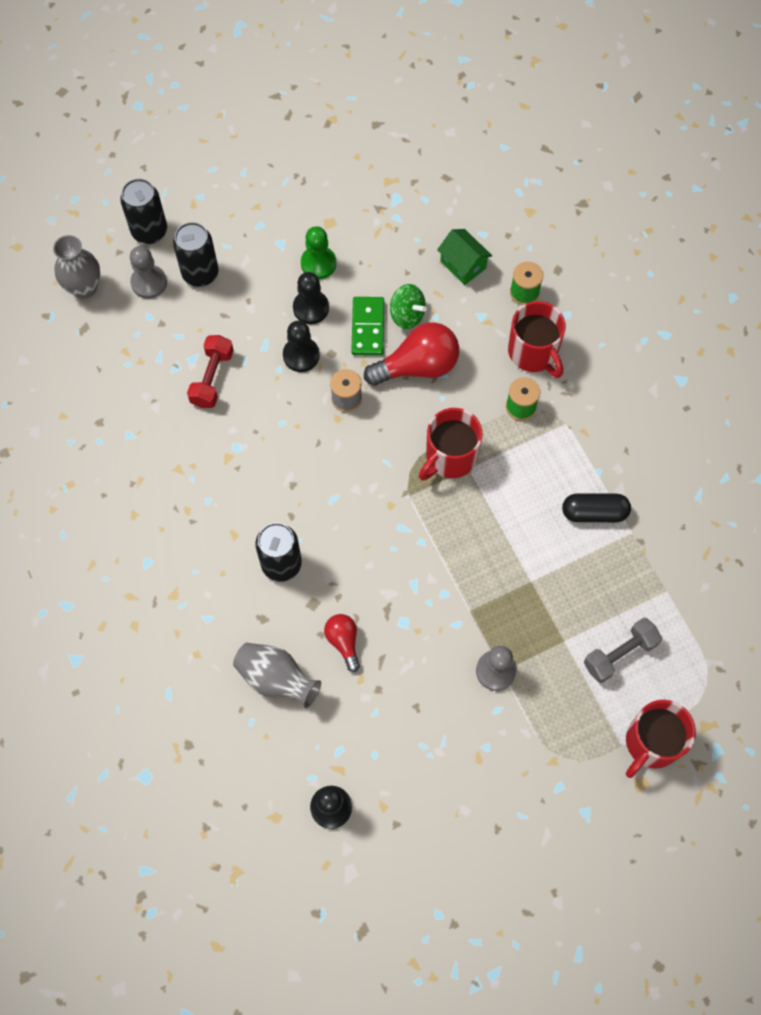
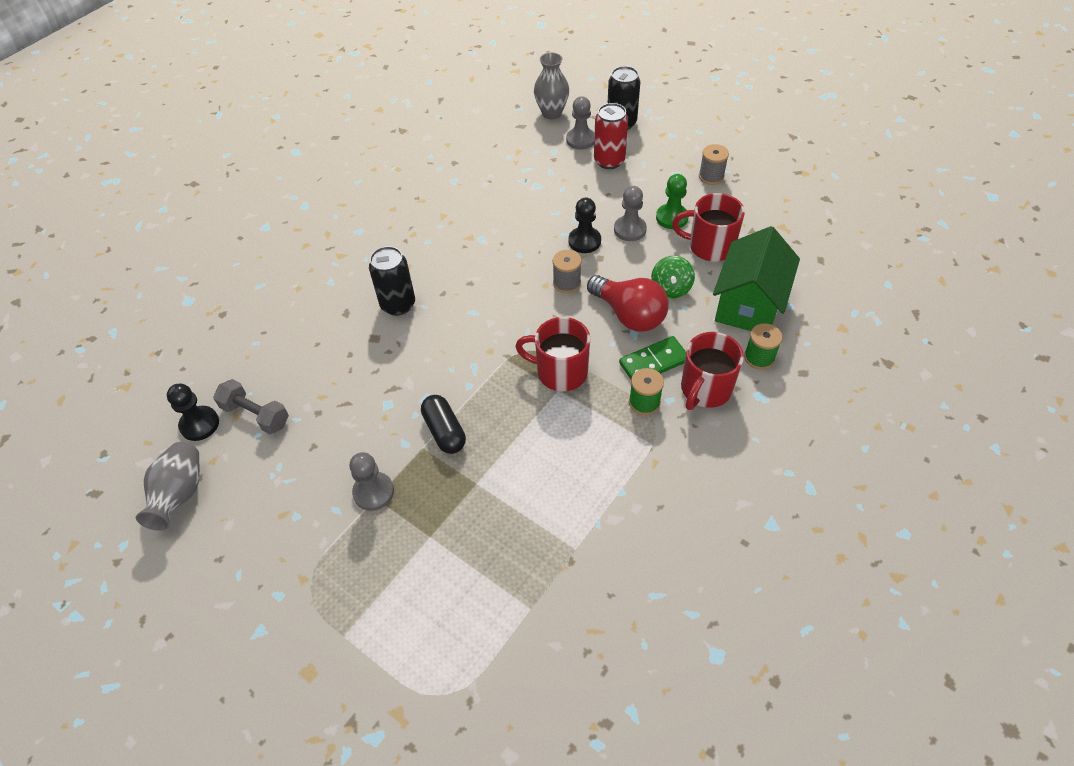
camera: 65 degrees right, 15 degrees down
black can [173,222,219,287] -> red can [594,103,628,169]
red dumbbell [187,335,234,408] -> none
grey vase [233,643,321,709] -> grey vase moved to [136,442,200,531]
black pawn [293,272,329,324] -> grey pawn [614,186,647,241]
red light bulb [324,614,360,672] -> none
green domino [351,297,384,356] -> green domino moved to [619,336,686,379]
green house [437,229,492,285] -> green house [713,226,800,331], size x1.85
black capsule [562,493,631,522] -> black capsule moved to [421,395,466,454]
grey dumbbell [584,618,662,683] -> grey dumbbell moved to [213,379,289,434]
red mug [626,700,696,778] -> red mug moved to [672,193,745,262]
none -> grey spool [699,144,729,185]

